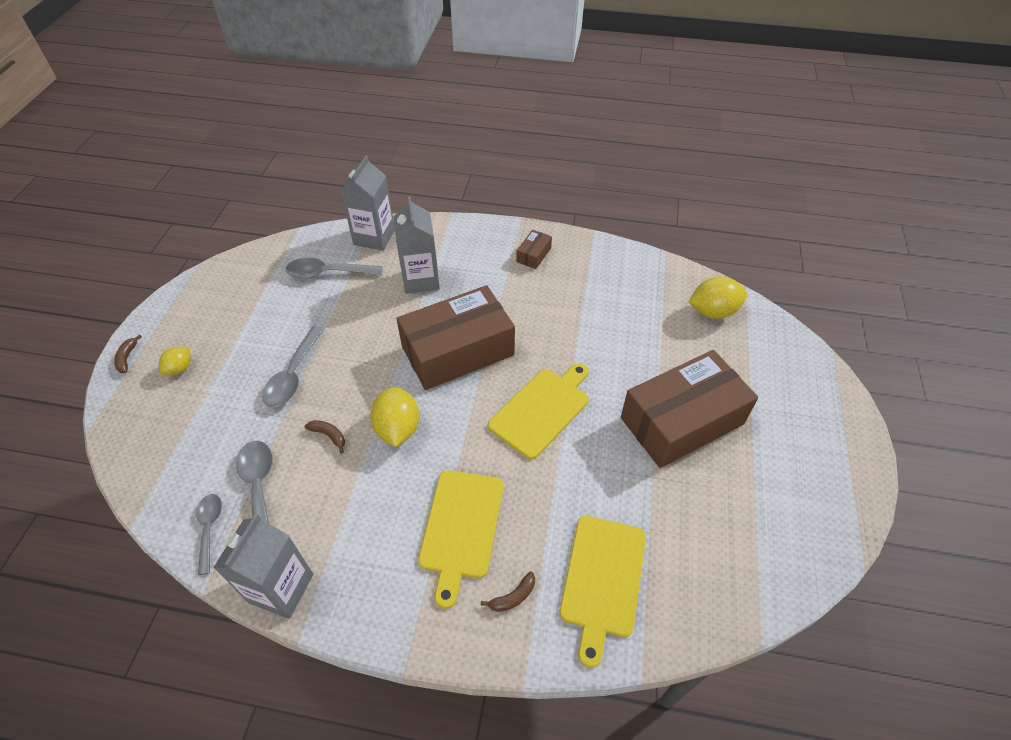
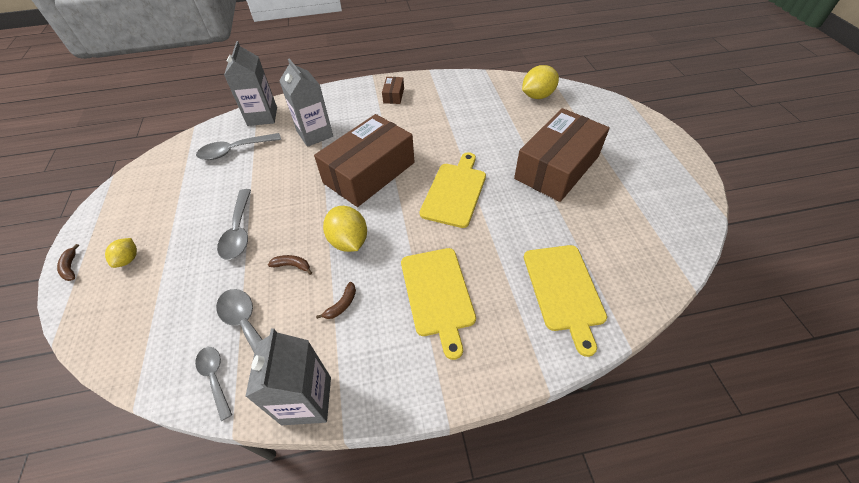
camera: 20 degrees left, 0 degrees up
brown banana [481,571,535,612] -> brown banana moved to [316,282,356,319]

